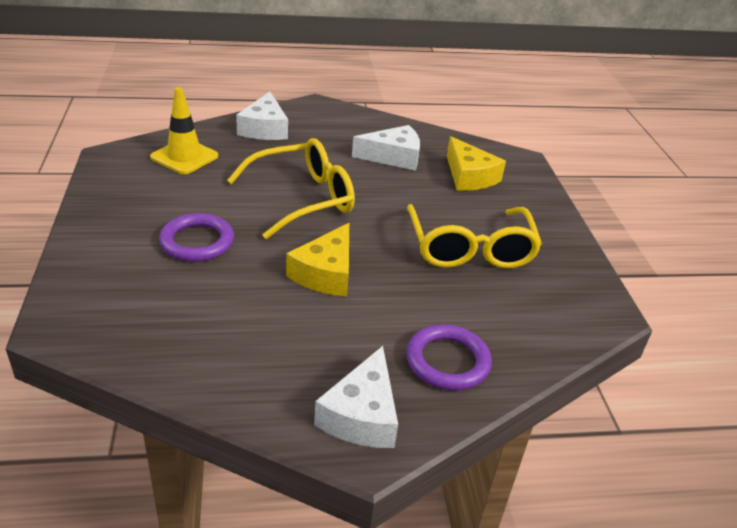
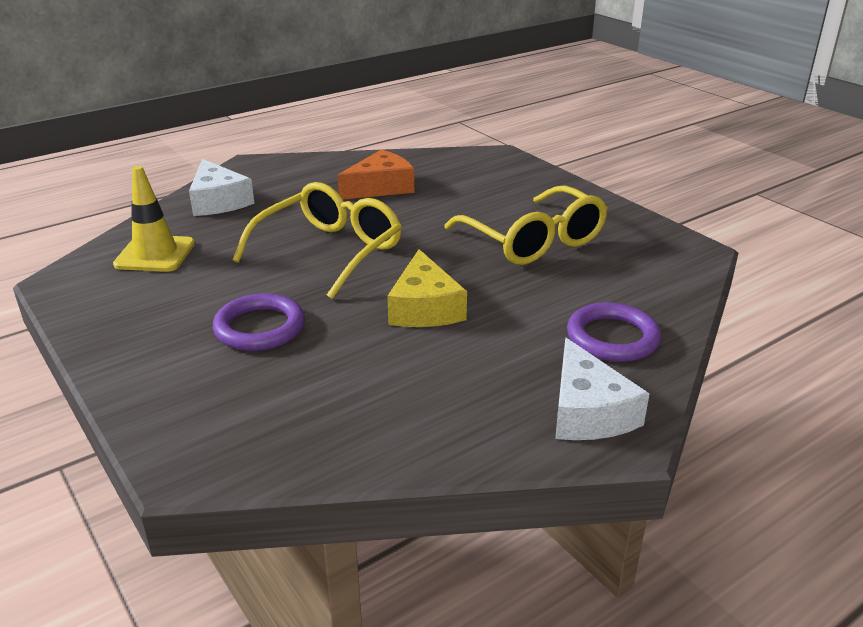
camera: 25 degrees left, 5 degrees down
white cheese [352,125,420,171] -> orange cheese [337,150,414,199]
yellow cheese [447,136,506,191] -> none

